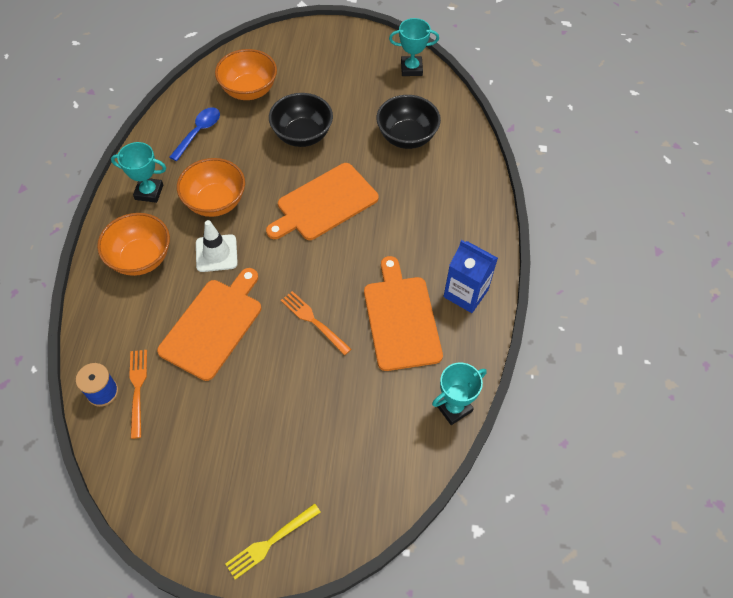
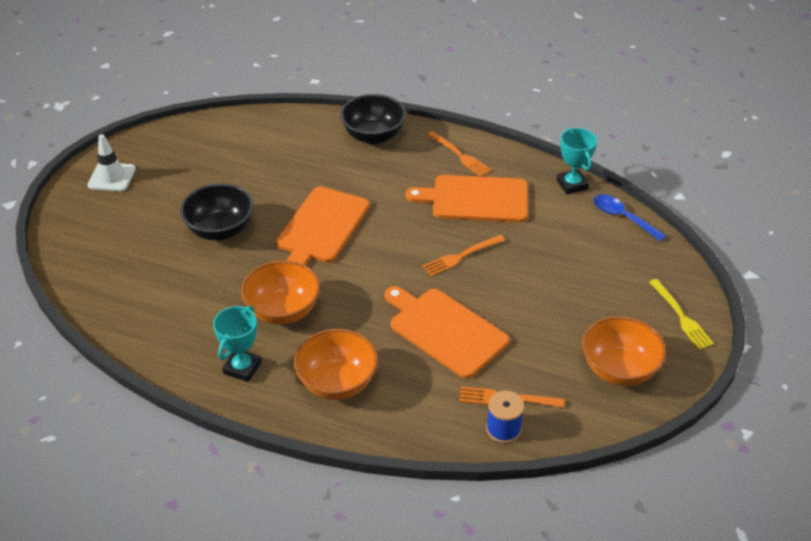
camera: 75 degrees left, 15 degrees down
blue spoon [169,107,220,161] -> blue spoon moved to [594,194,666,241]
white traffic cone [196,220,238,272] -> white traffic cone moved to [87,134,136,191]
orange bowl [215,49,277,100] -> orange bowl moved to [582,316,666,386]
orange cutting board [266,163,379,240] -> orange cutting board turned 45 degrees clockwise [276,187,370,265]
black bowl [377,95,441,149] -> black bowl moved to [340,94,406,145]
turquoise trophy [389,18,439,76] -> none
blue carton [443,240,498,313] -> orange fork [427,131,491,177]

